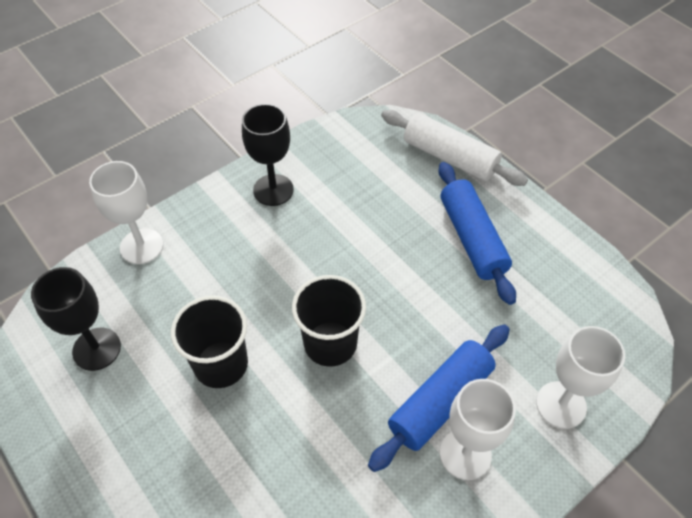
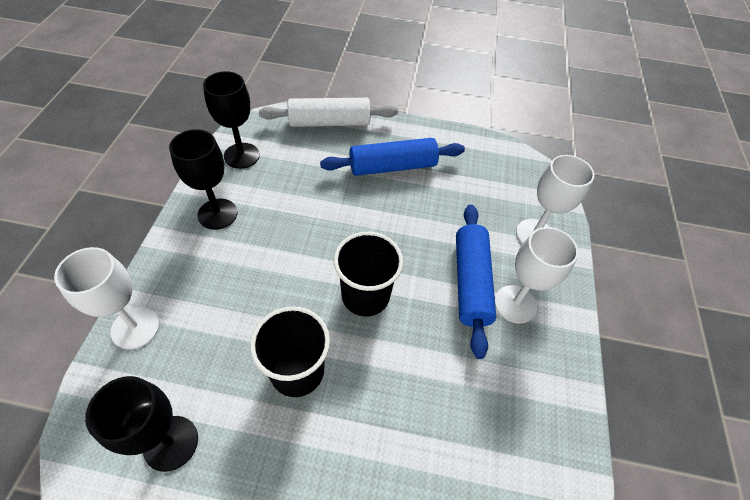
camera: 45 degrees left, 0 degrees up
blue rolling pin [439,162,516,305] -> blue rolling pin turned 45 degrees counterclockwise [320,138,465,176]
none -> black goblet [203,71,260,169]

